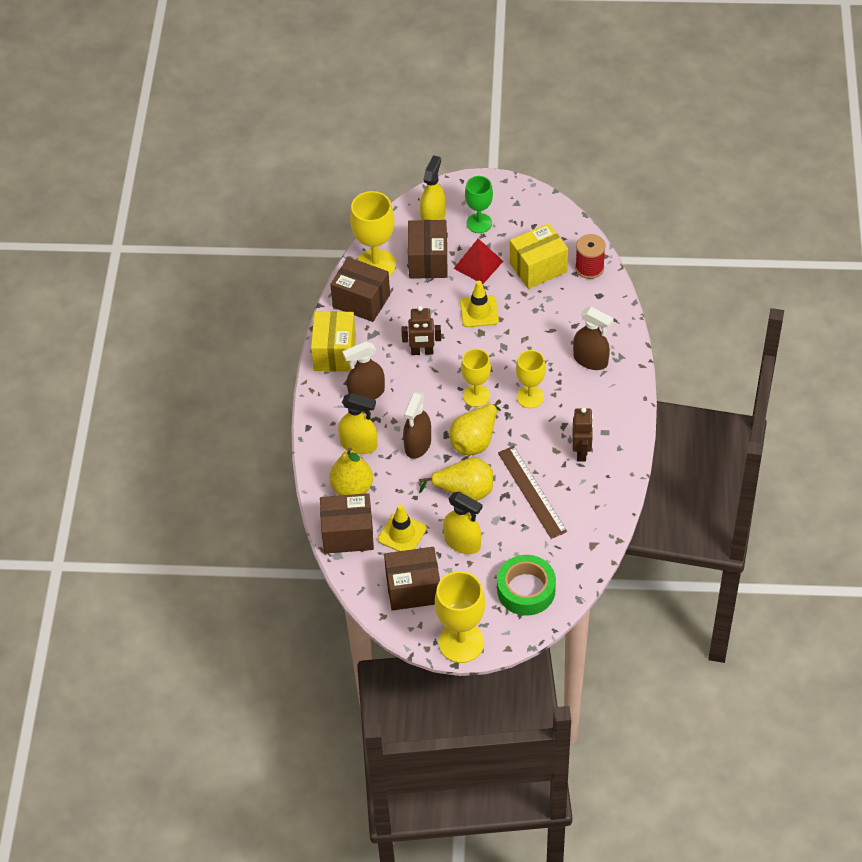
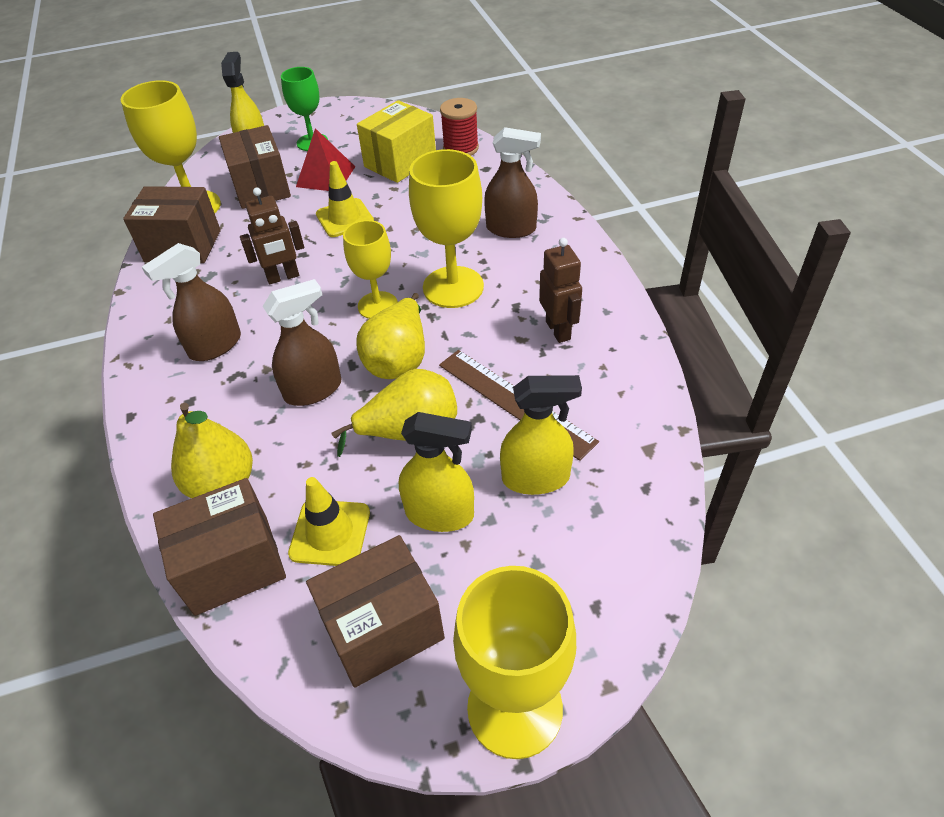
camera: 20 degrees left, 5 degrees down
yellow box [311,311,356,372] -> none
yellow spray bottle [338,393,377,454] -> yellow spray bottle moved to [500,375,582,495]
brown spray bottle [403,392,431,459] -> brown spray bottle turned 120 degrees counterclockwise [263,279,341,406]
green tape [497,555,556,616] -> none
yellow goblet [516,350,546,408] -> yellow goblet [409,149,484,308], size x1.54

